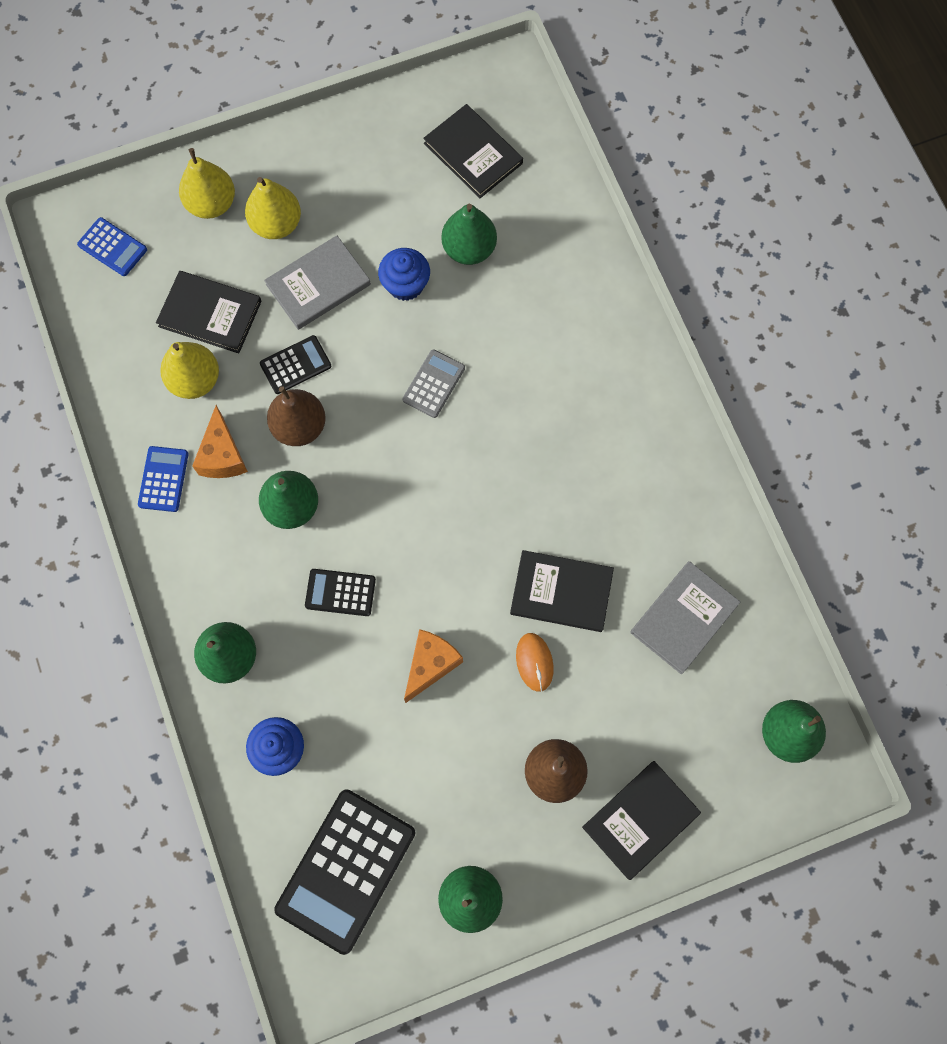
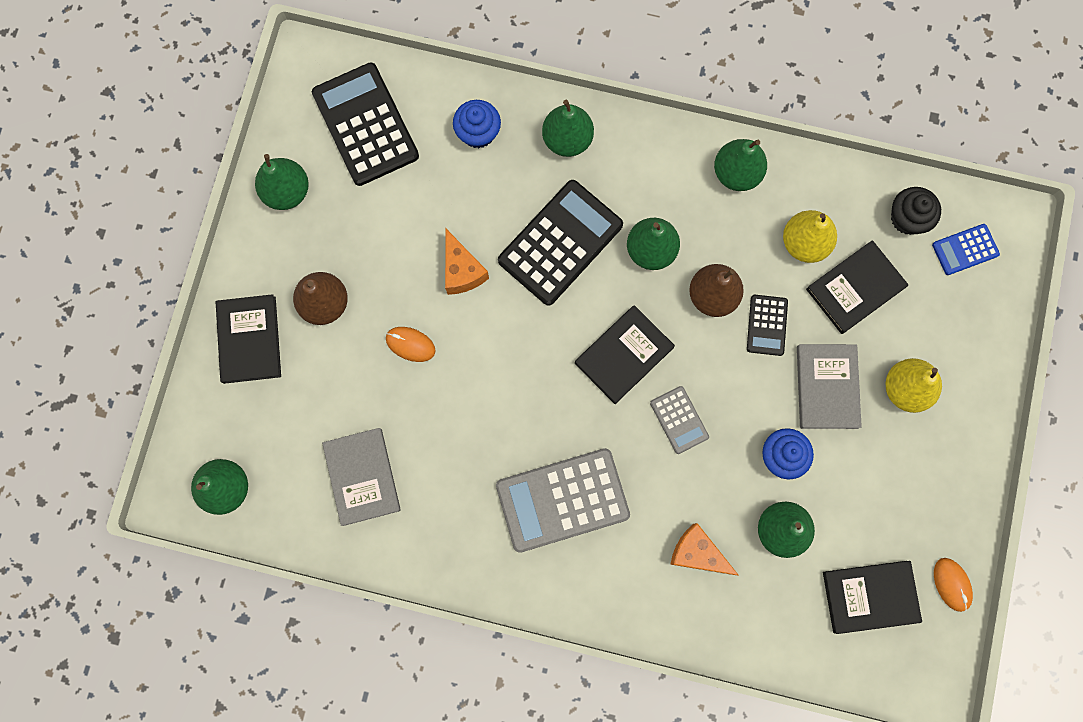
camera: 125 degrees right, 5 degrees up
blue calculator [138,446,189,512] -> green pear [714,139,767,191]
yellow pear [179,148,235,219] -> none
orange cheese [192,405,248,478] -> orange cheese moved to [670,523,738,575]
black calculator [305,569,376,616] -> black calculator [498,180,623,306], size x1.98
black book [510,550,614,632] -> black book moved to [575,305,675,404]
none -> grey calculator [496,448,630,553]
none -> black cupcake [891,187,941,235]
none -> orange mouse [934,558,973,612]

